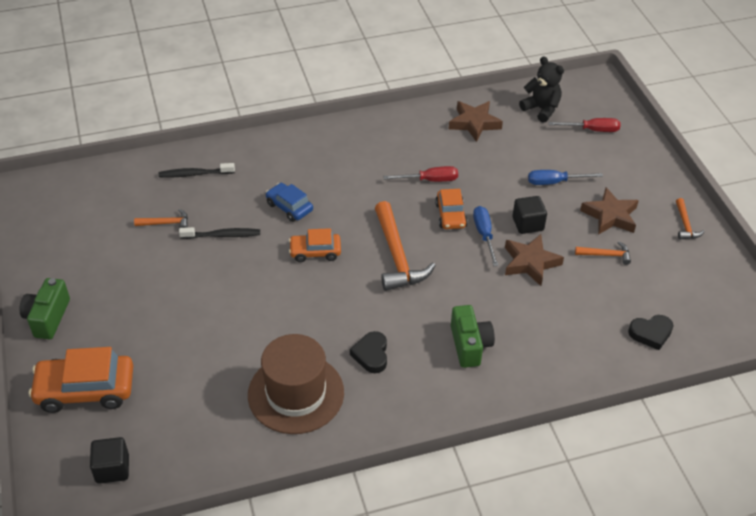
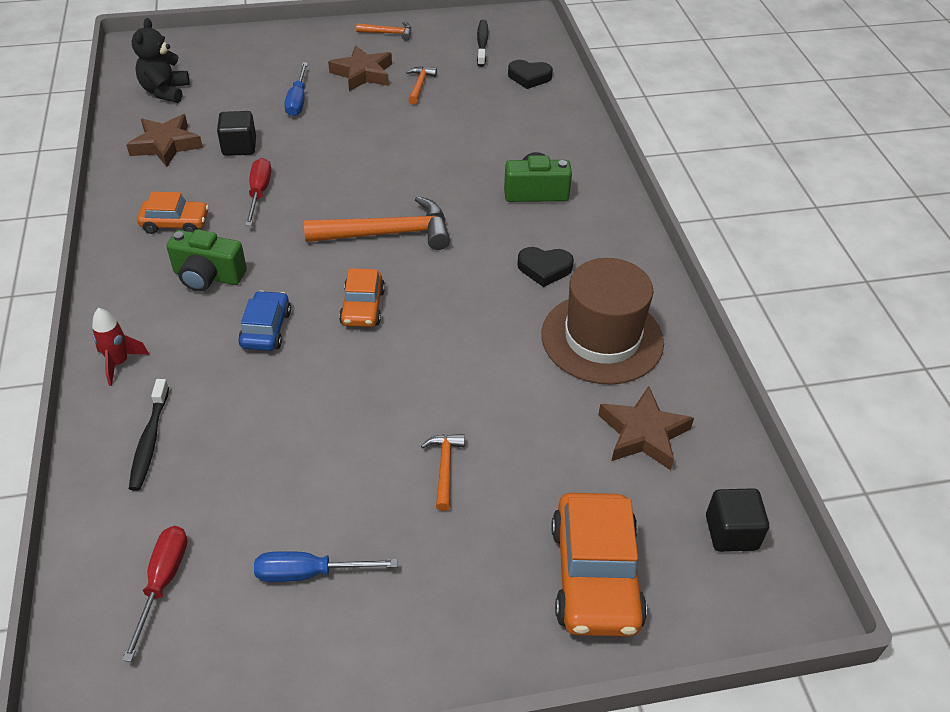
camera: 85 degrees left, 0 degrees up
green camera [19,278,70,339] -> green camera moved to [166,229,247,292]
orange hammer [134,209,188,228] -> orange hammer moved to [421,434,465,511]
black toothbrush [179,227,260,239] -> black toothbrush moved to [477,20,489,67]
blue car [266,183,313,222] -> blue car turned 135 degrees clockwise [238,290,291,351]
orange car [435,189,468,229] -> orange car moved to [137,192,209,234]
blue screwdriver [473,206,499,266] -> blue screwdriver moved to [254,551,398,582]
brown star [505,234,564,286] -> brown star moved to [598,386,694,470]
black cube [513,196,547,234] -> black cube moved to [217,111,256,156]
black teddy bear [519,57,564,123] -> black teddy bear turned 45 degrees counterclockwise [132,18,190,103]
red screwdriver [548,118,620,132] -> red screwdriver moved to [122,526,188,662]
black heart [628,315,673,350] -> black heart turned 105 degrees clockwise [508,60,553,89]
none -> red rocket [92,308,149,386]

